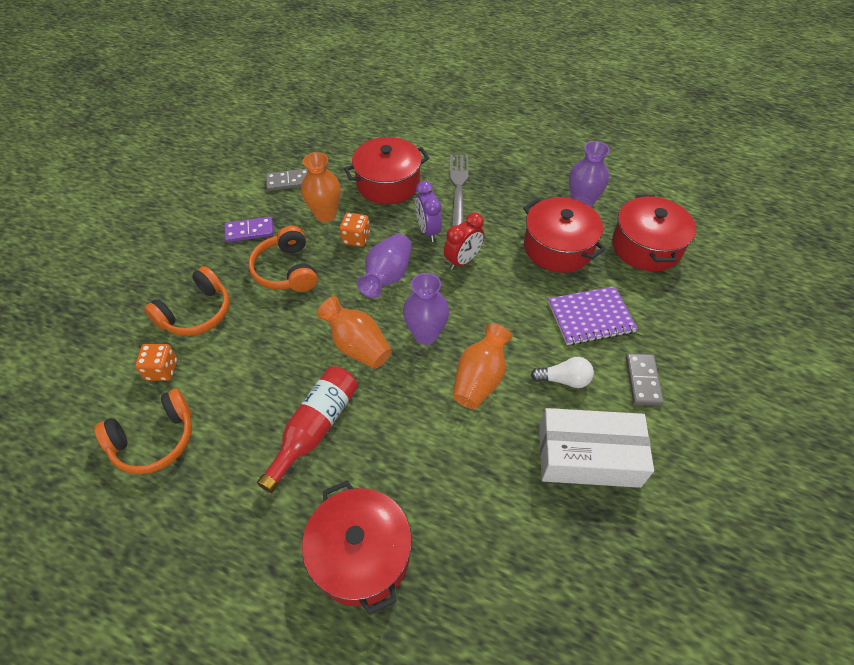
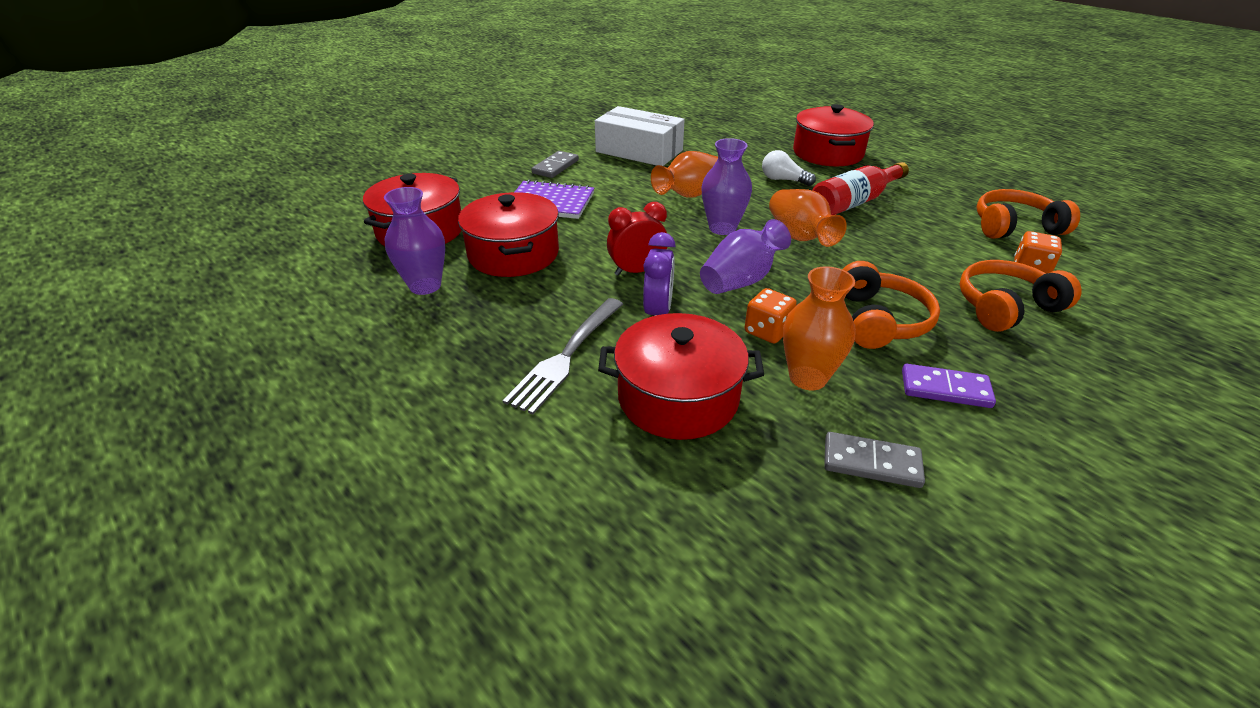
camera: 155 degrees left, 15 degrees down
white light bulb [531,357,594,388] -> white light bulb moved to [762,150,816,186]

